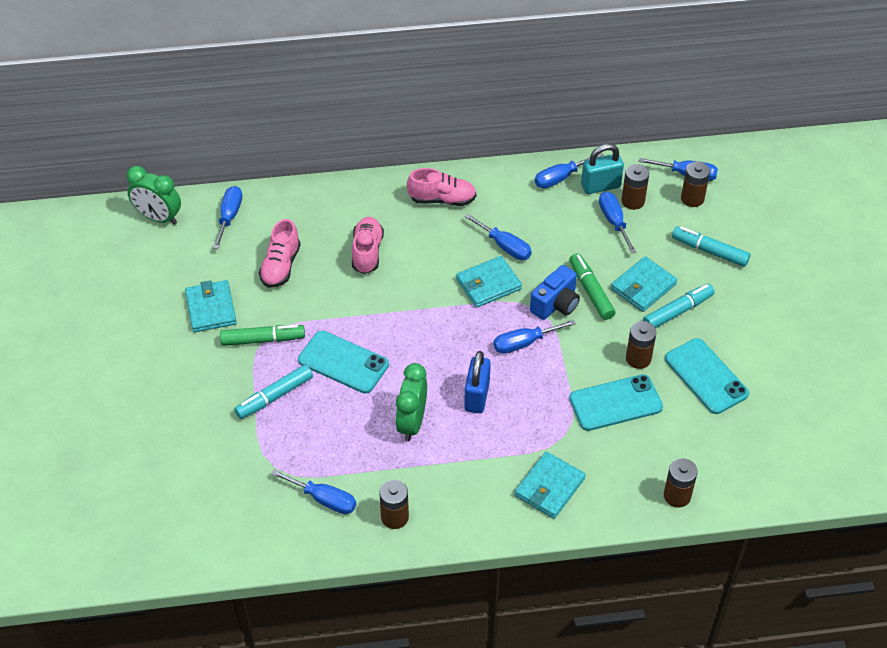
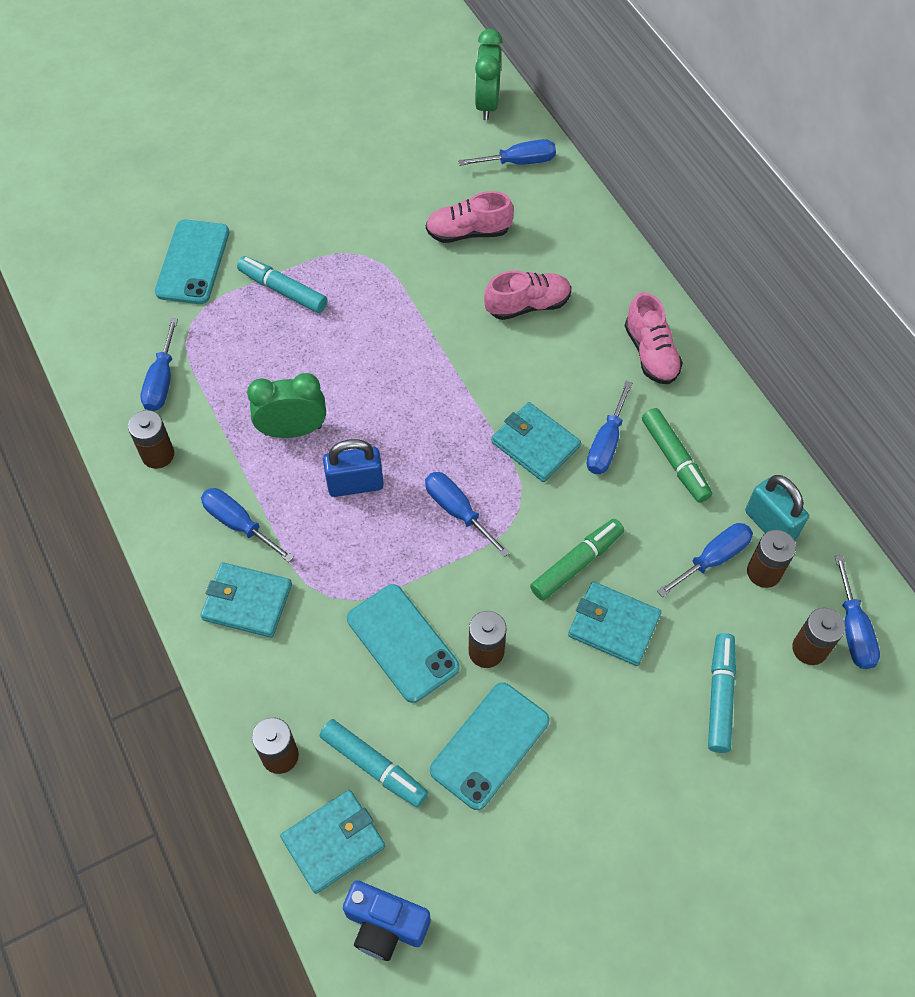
camera: 70 degrees right, 10 degrees up
turquoise wallet [185,280,237,332] -> turquoise wallet moved to [280,790,385,894]
green marker [220,325,305,346] -> green marker moved to [642,408,712,503]
turquoise phone [298,330,389,394] -> turquoise phone moved to [155,220,229,304]
blue camera [530,265,580,320] -> blue camera moved to [343,880,431,961]
blue screwdriver [535,152,604,188] -> blue screwdriver moved to [201,488,294,562]
turquoise marker [643,283,715,328] -> turquoise marker moved to [320,719,428,807]

